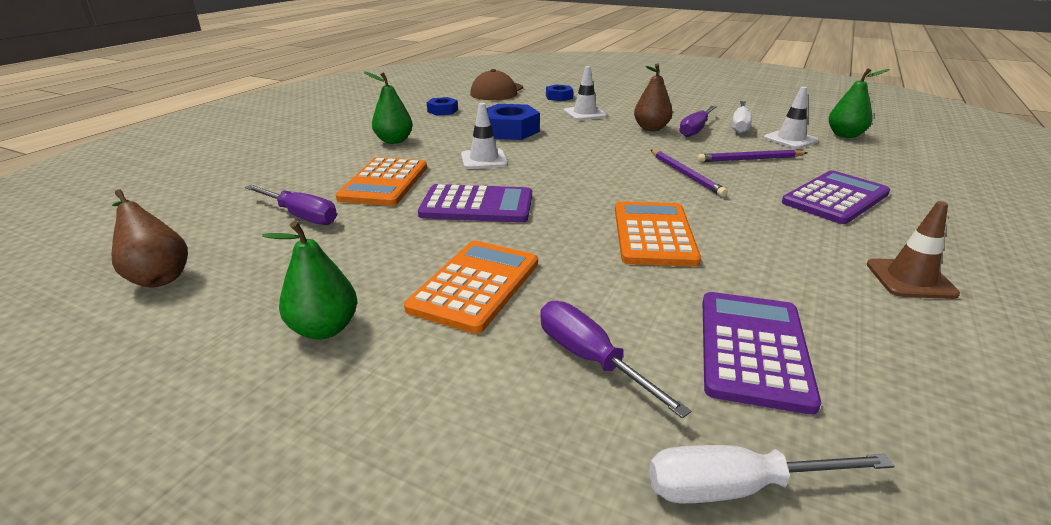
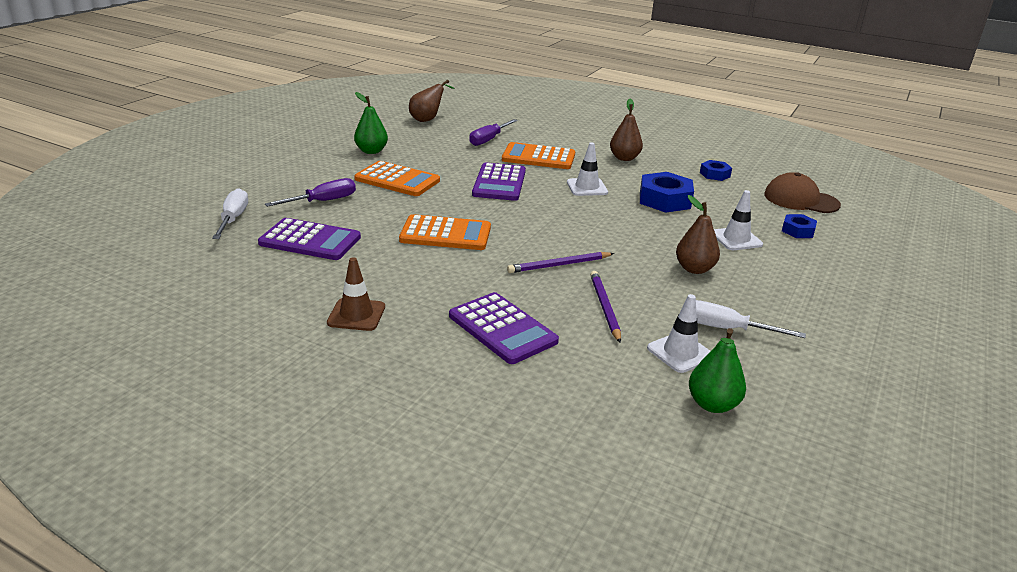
camera: 90 degrees right, 0 degrees up
green pear [364,71,413,144] -> brown pear [610,99,643,161]
purple screwdriver [679,106,716,137] -> none

